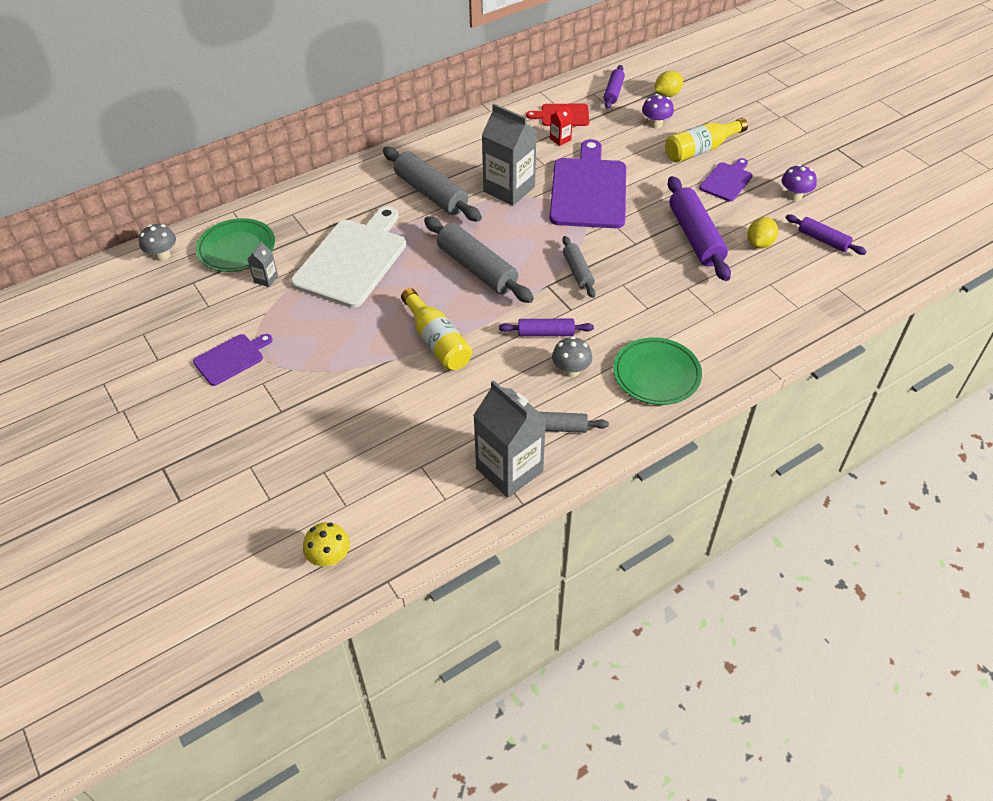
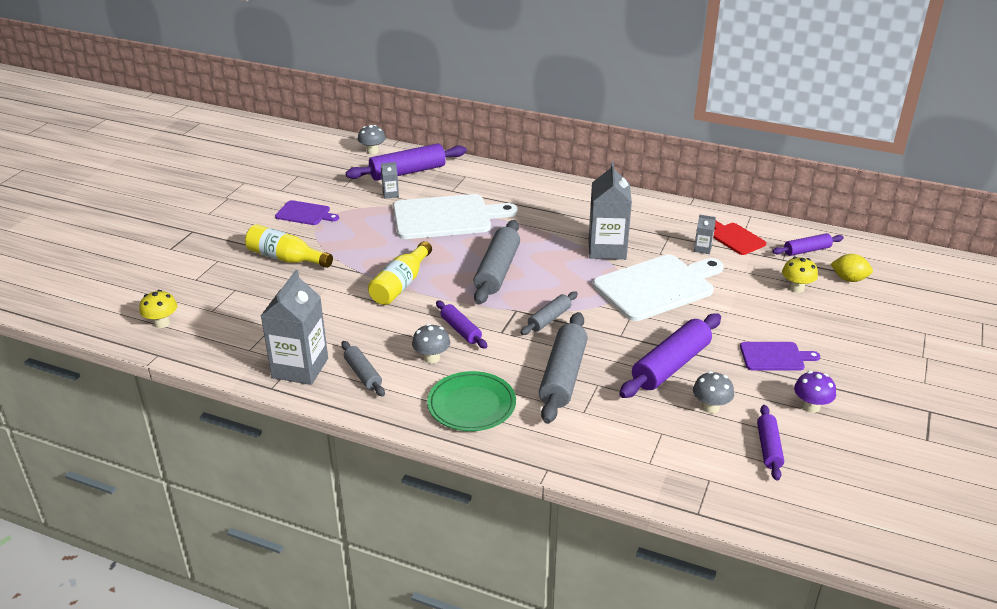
camera: 55 degrees right, 15 degrees down
green plate [196,218,275,272] -> purple rolling pin [346,143,467,181]
grey rolling pin [383,147,482,222] -> grey rolling pin moved to [539,312,588,424]
red carton [550,104,573,146] -> grey carton [694,214,716,254]
purple cutting board [550,139,626,228] -> white cutting board [593,255,724,321]
purple mushroom [642,94,674,128] -> yellow mushroom [782,257,818,293]
yellow bottle [665,118,748,163] -> yellow bottle moved to [245,224,333,268]
yellow lemon [747,217,778,248] -> grey mushroom [693,371,734,414]

